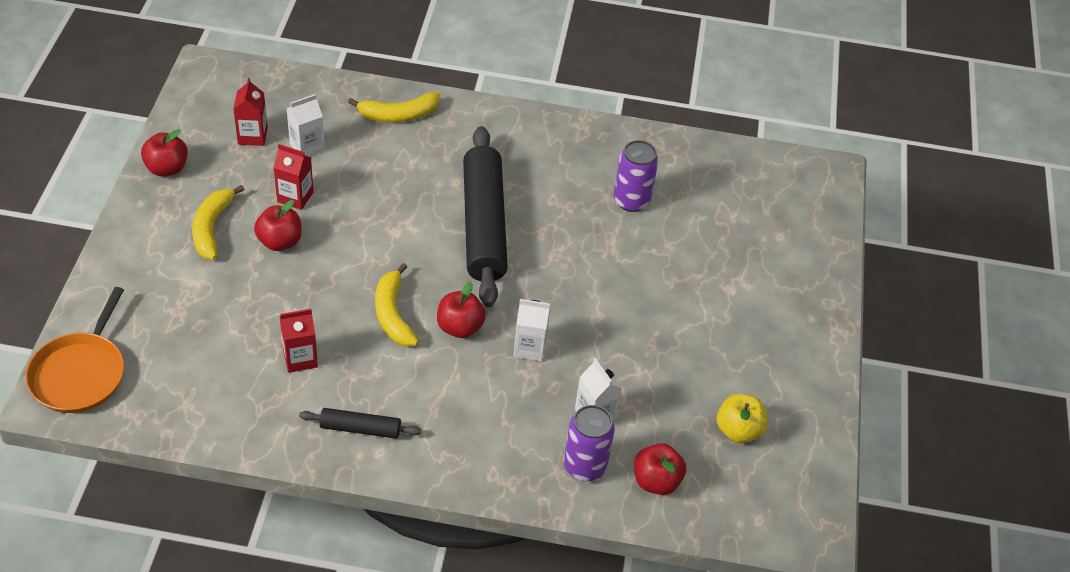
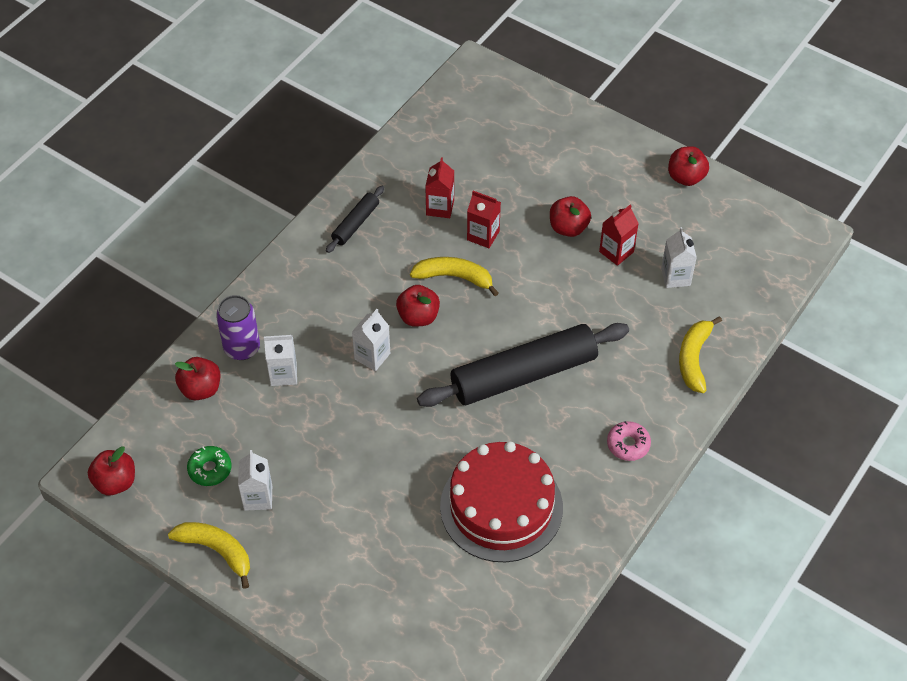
camera: 120 degrees right, 5 degrees up
orange pan [25,287,124,413] -> none
yellow banana [192,185,245,260] -> yellow banana moved to [168,522,250,589]
red carton [233,78,268,146] -> red carton moved to [467,191,501,248]
black rolling pin [463,126,508,307] -> black rolling pin turned 45 degrees counterclockwise [417,323,629,407]
purple can [614,140,658,212] -> red cake [440,442,563,562]
yellow apple [717,394,768,443] -> green donut [187,446,232,486]
none -> red apple [88,446,135,495]
none -> white carton [238,450,272,511]
none -> pink donut [607,421,651,461]

